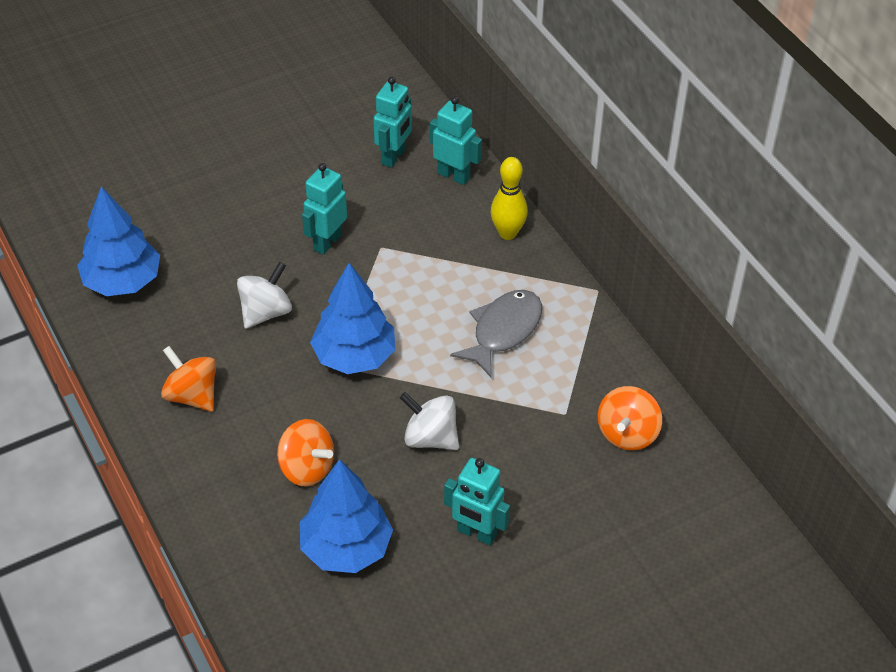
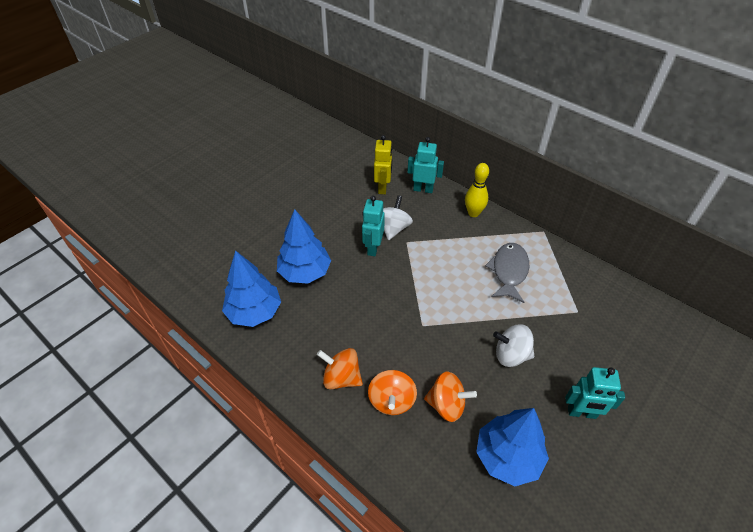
camera: 20 degrees left, 0 degrees up
white spinning top [237,262,292,329] -> white spinning top moved to [383,195,413,240]
blue tree [310,263,395,374] -> blue tree moved to [277,209,331,284]
turquoise robot [373,77,412,168] -> yellow robot [374,135,392,194]
orange spinning top [598,386,662,450] -> orange spinning top moved to [368,370,417,415]

